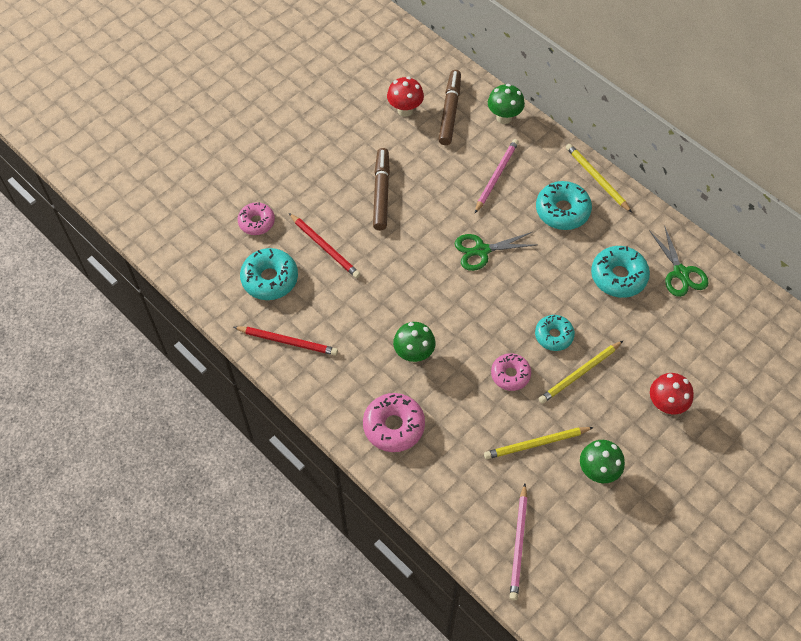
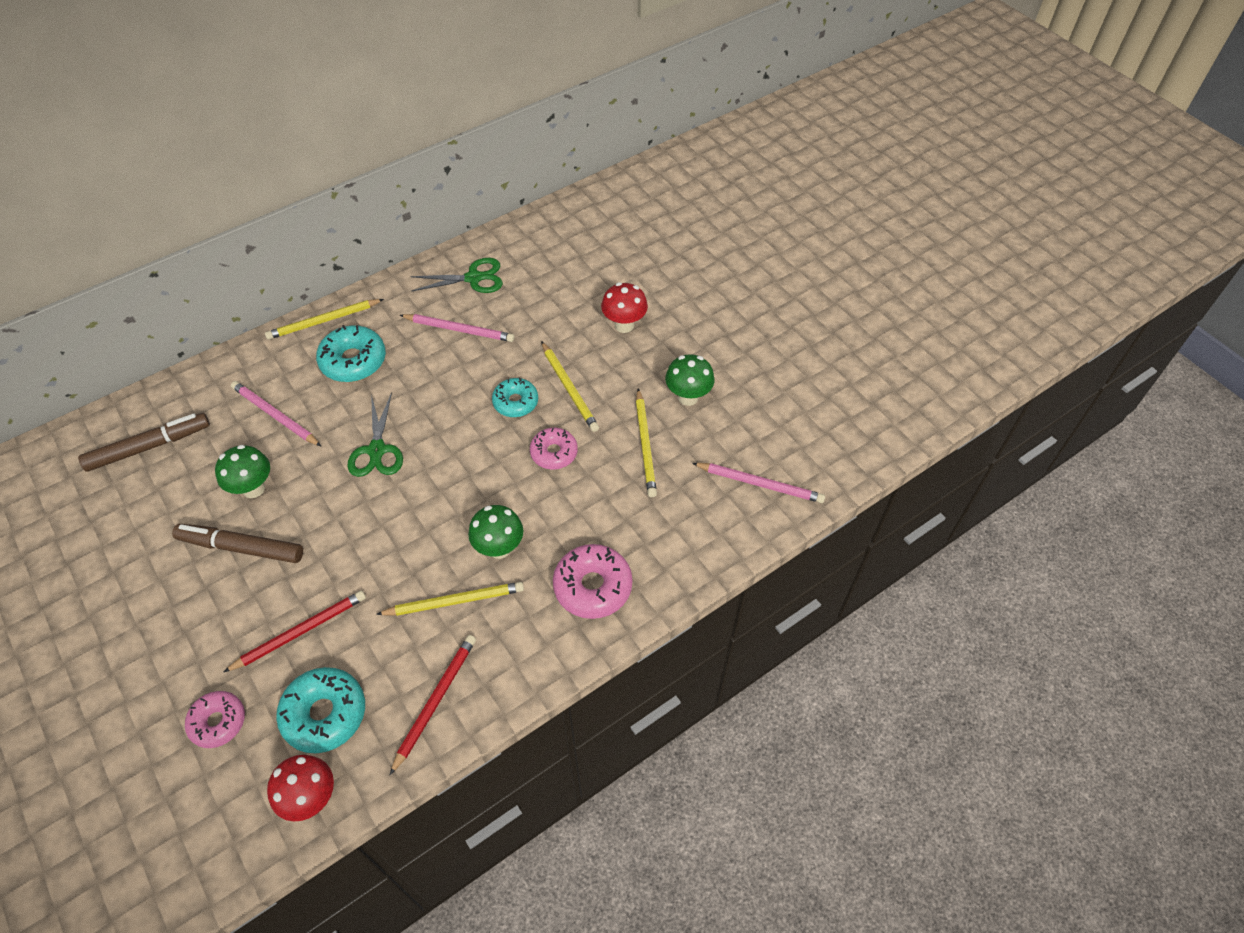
camera: 80 degrees left, 5 degrees down
red mushroom [387,77,424,117] -> red mushroom moved to [267,755,334,821]
brown marker [438,70,461,145] -> brown marker turned 135 degrees clockwise [78,413,210,472]
green mushroom [488,84,525,124] -> green mushroom moved to [215,445,270,498]
turquoise donut [591,246,650,298] -> pink pencil [400,314,515,342]
none -> yellow pencil [376,582,524,616]

